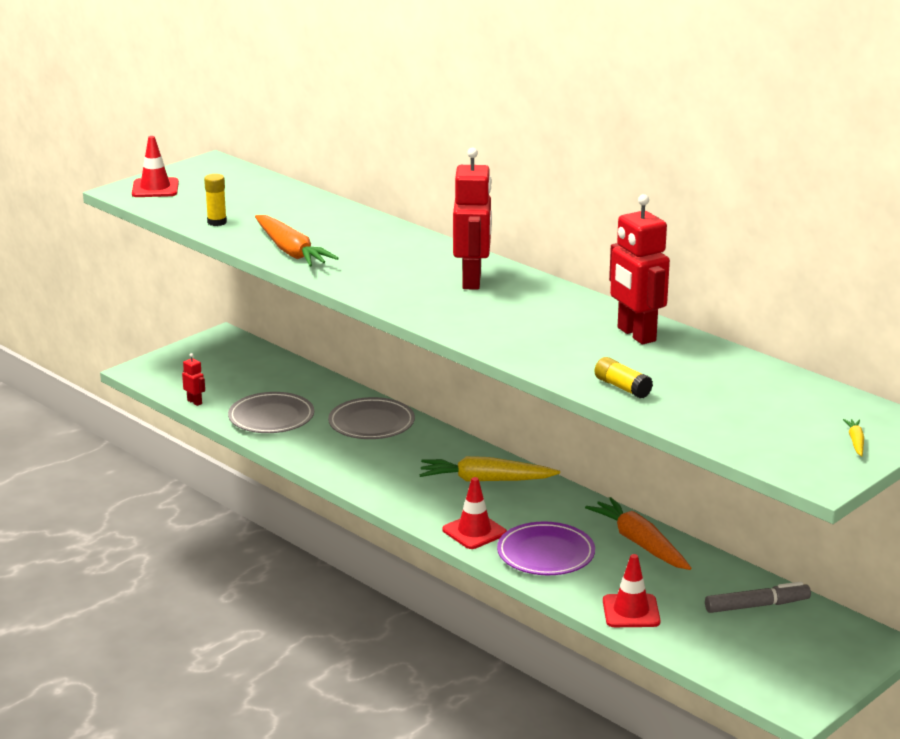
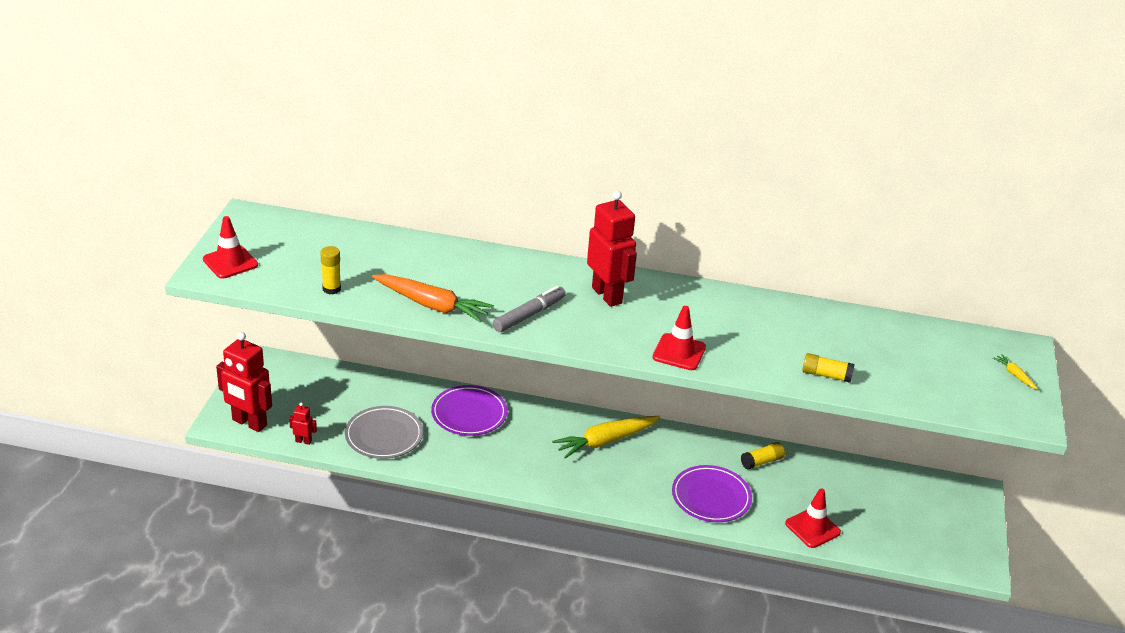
camera: 35 degrees left, 10 degrees up
grey plate [328,397,415,439] -> purple plate [431,385,507,436]
red traffic cone [442,477,507,549] -> red traffic cone moved to [653,306,706,370]
orange carrot [585,497,692,570] -> yellow glue stick [741,442,785,470]
red robot [609,194,670,344] -> red robot moved to [216,332,272,432]
grey marker [705,582,811,613] -> grey marker moved to [493,286,566,332]

